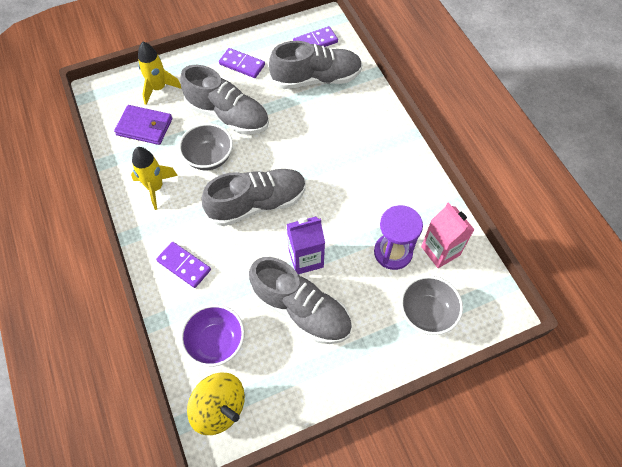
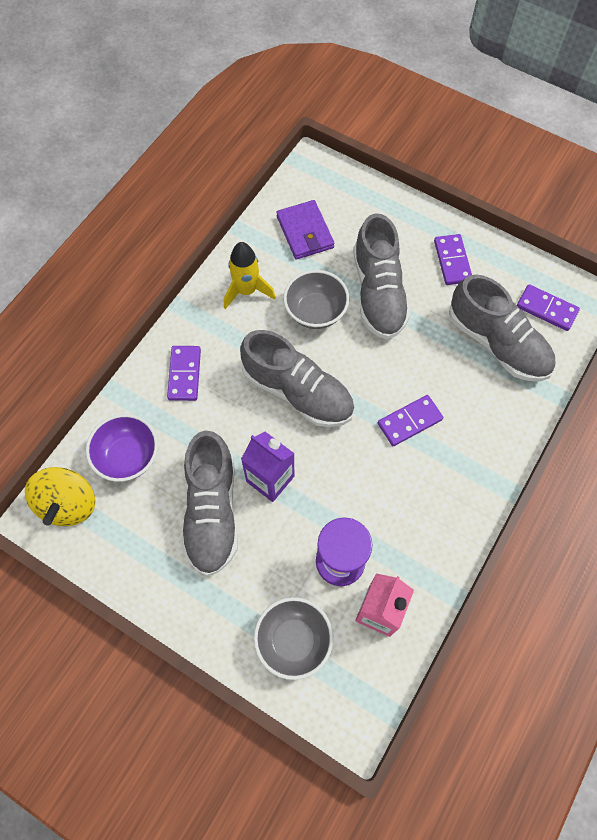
camera: 55 degrees right, 5 degrees up
yellow rocket [138,42,181,105] -> none
none -> purple domino [378,395,443,446]

